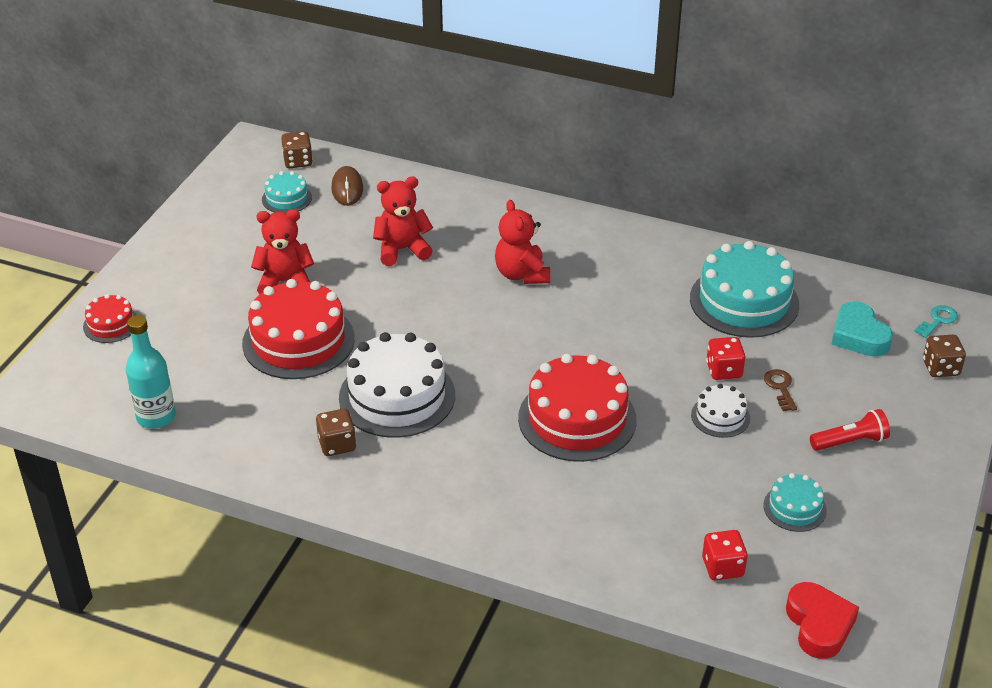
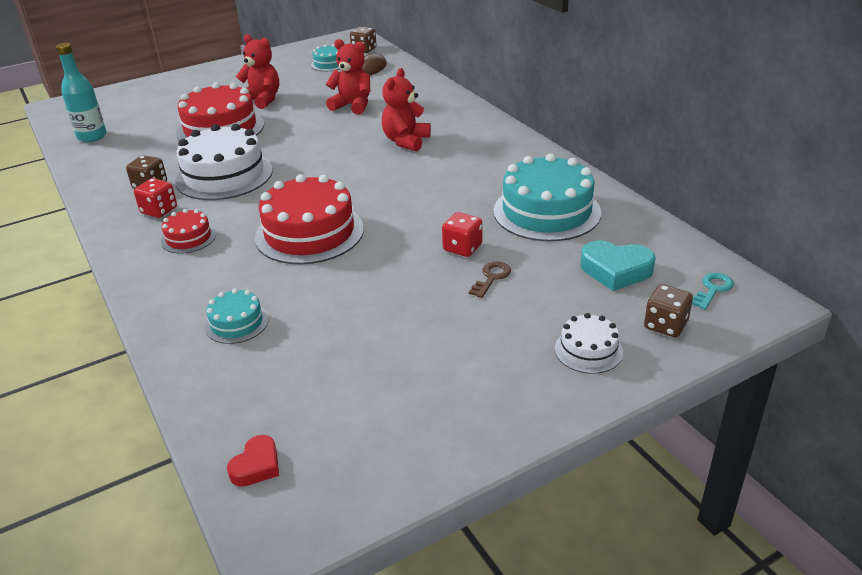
camera: 40 degrees right, 5 degrees down
red cake [83,294,137,343] -> red cake moved to [161,209,216,254]
white cake [691,384,750,438] -> white cake moved to [555,313,623,374]
red dice [702,530,748,580] -> red dice moved to [134,178,177,218]
turquoise cake [763,473,827,532] -> turquoise cake moved to [205,289,269,344]
red heart [786,582,859,659] -> red heart [227,435,279,487], size x0.62
red flashlight [810,409,890,451] -> none
turquoise heart [831,301,893,357] -> turquoise heart turned 90 degrees counterclockwise [581,241,656,291]
turquoise key [914,305,958,338] -> turquoise key turned 45 degrees counterclockwise [692,273,734,310]

